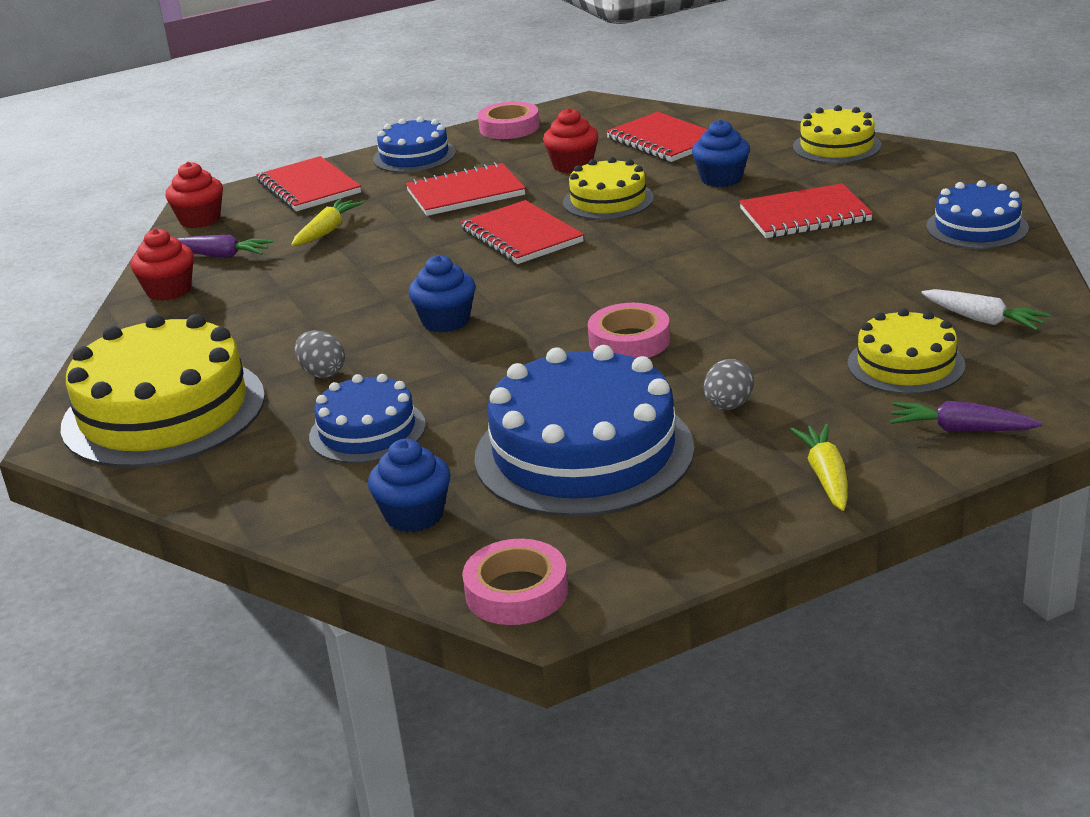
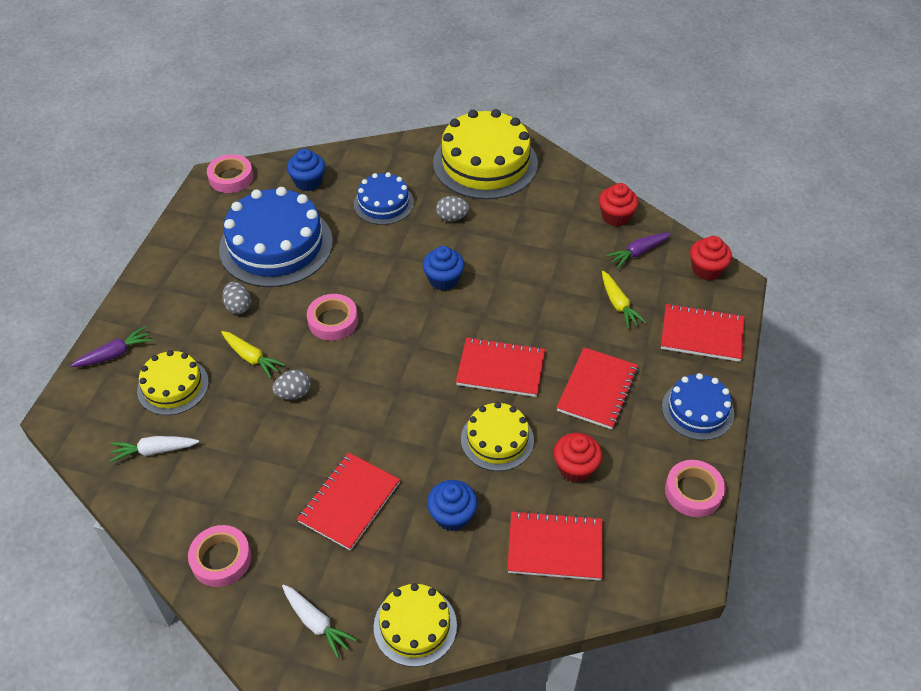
camera: 130 degrees right, 20 degrees up
yellow carrot [790,424,848,511] -> yellow carrot moved to [221,331,286,378]
blue cake [926,180,1029,249] -> pink tape [188,525,251,587]
none -> grey egg [272,370,311,400]
none -> white carrot [282,584,357,658]

